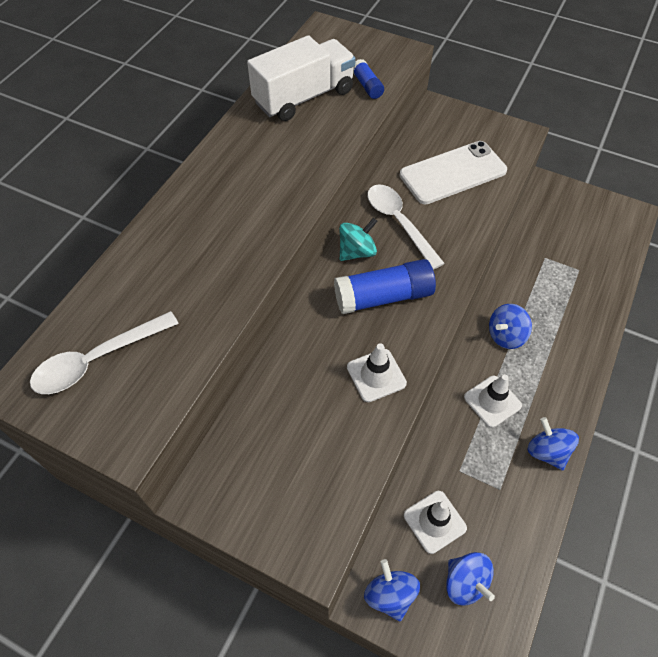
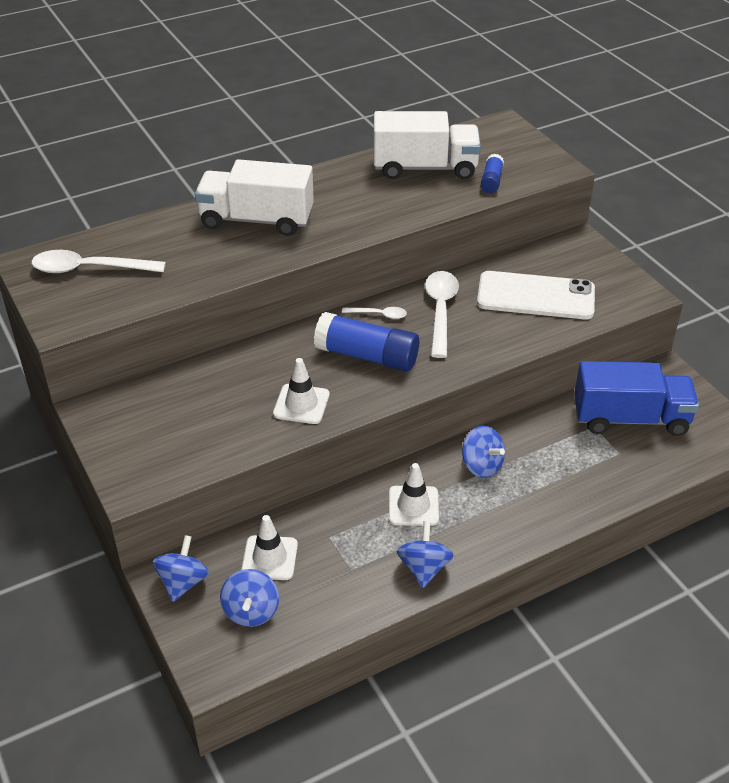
camera: 35 degrees right, 15 degrees down
turquoise spinning top [339,218,378,261] -> white spoon [342,307,407,319]
blue spinning top [489,304,532,349] -> blue spinning top turned 135 degrees counterclockwise [462,426,505,478]
none -> white truck [195,159,314,236]
none -> blue truck [574,361,699,436]

